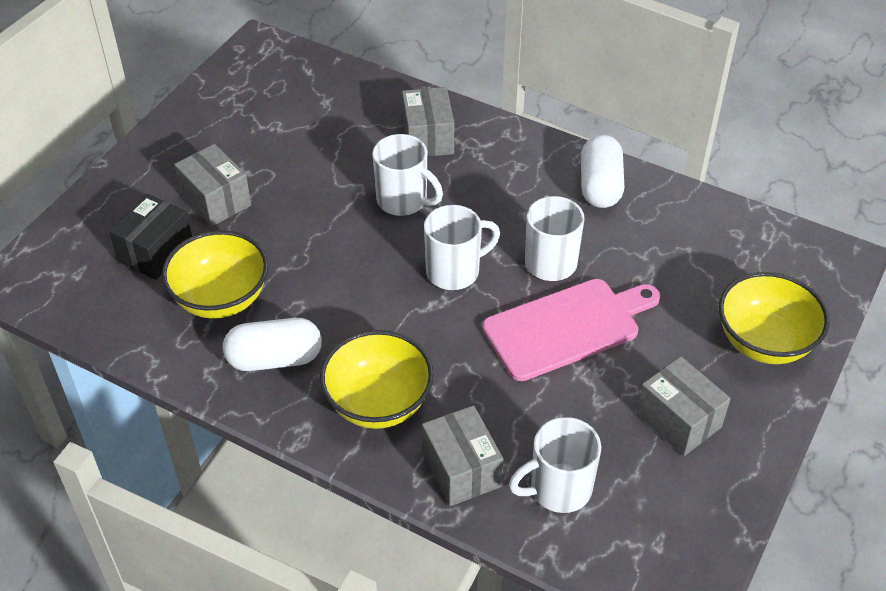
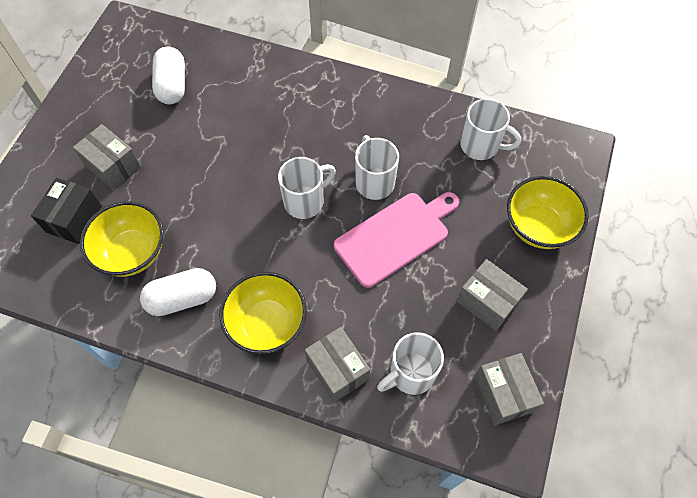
camera: 10 degrees left, 15 degrees up
white mug [373,134,443,216] -> white mug moved to [461,98,521,160]
grey box [402,87,454,157] -> grey box moved to [474,353,544,425]
white capsule [581,135,624,208] -> white capsule moved to [152,46,185,104]

